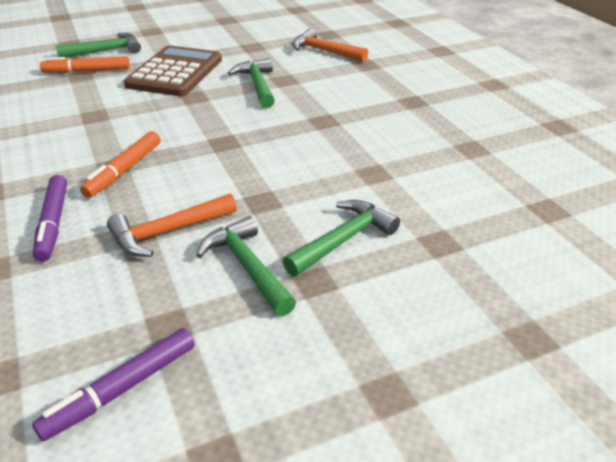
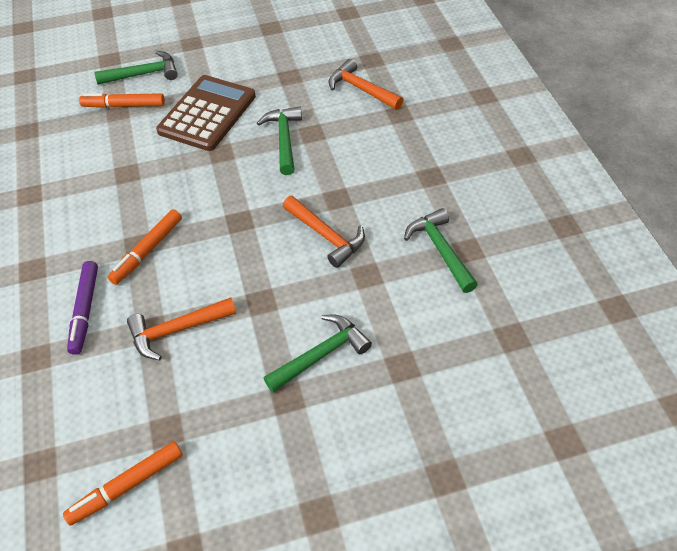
camera: 10 degrees right, 15 degrees up
purple marker [32,328,195,441] -> orange marker [63,441,183,526]
green hammer [196,216,296,316] -> green hammer moved to [404,208,478,293]
none -> orange hammer [283,196,365,268]

